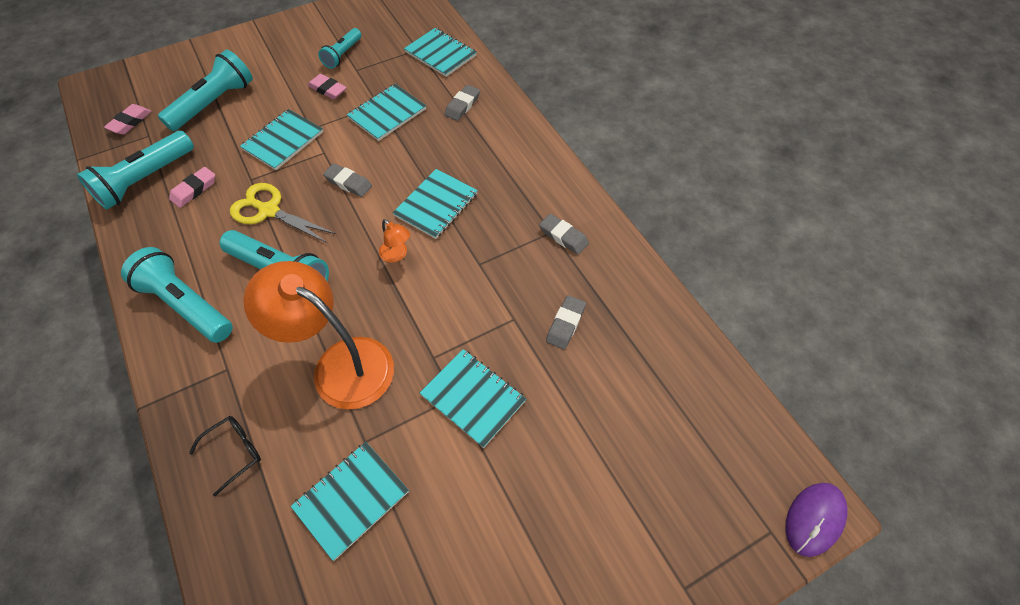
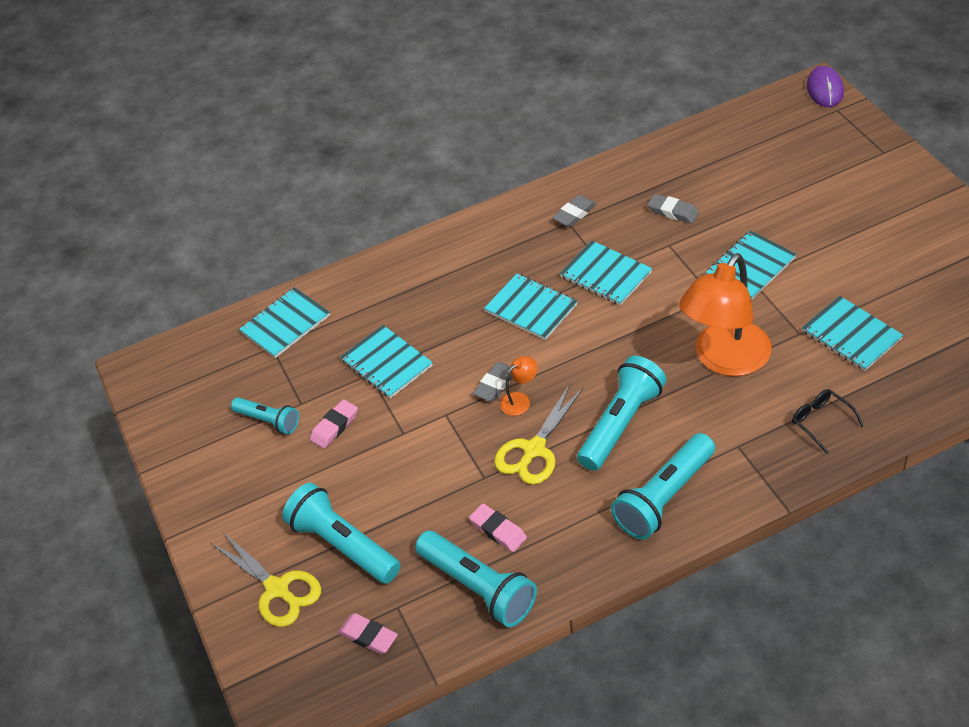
camera: 80 degrees left, 10 degrees down
turquoise notebook [240,109,323,170] -> turquoise notebook moved to [560,241,652,305]
orange lamp [379,219,410,263] -> orange lamp moved to [500,356,538,416]
grey eraser [444,85,480,121] -> none
purple mouse [785,483,847,557] -> purple mouse turned 45 degrees clockwise [807,66,844,107]
none -> yellow scissors [211,532,321,627]

